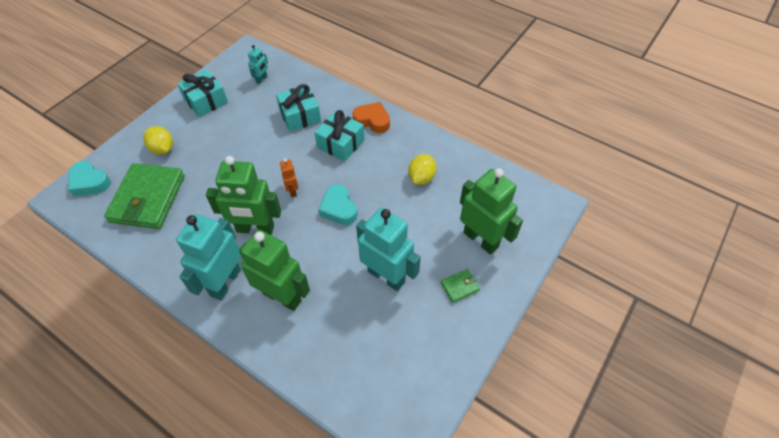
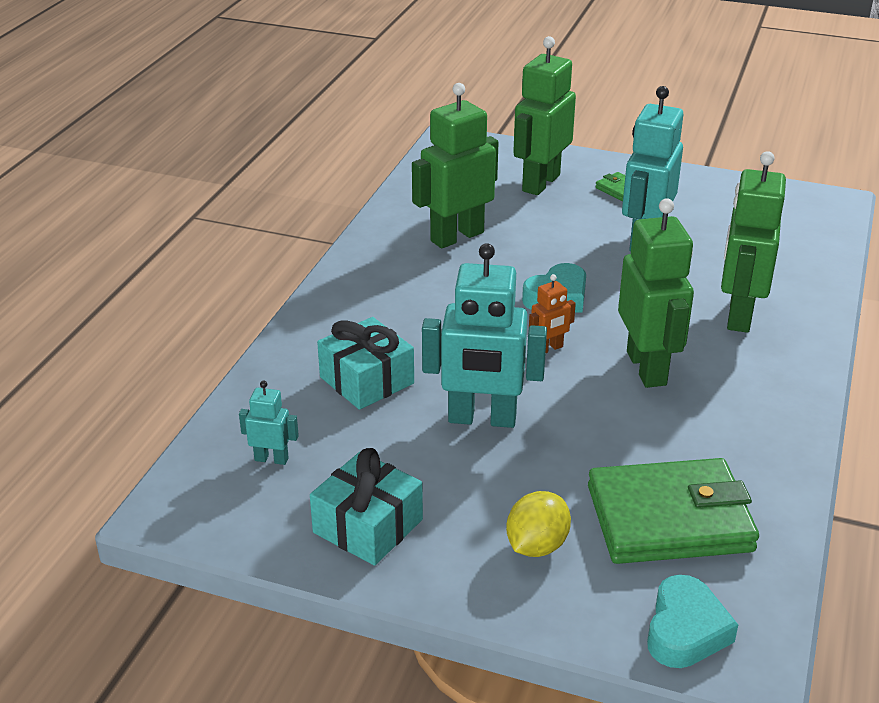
camera: 105 degrees left, 20 degrees down
turquoise robot [176,214,241,300] -> turquoise robot moved to [422,243,547,428]
turquoise gift [315,110,364,162] -> none
orange heart [352,102,390,133] -> none
yellow lemon [408,154,437,185] -> green robot [412,83,498,248]

